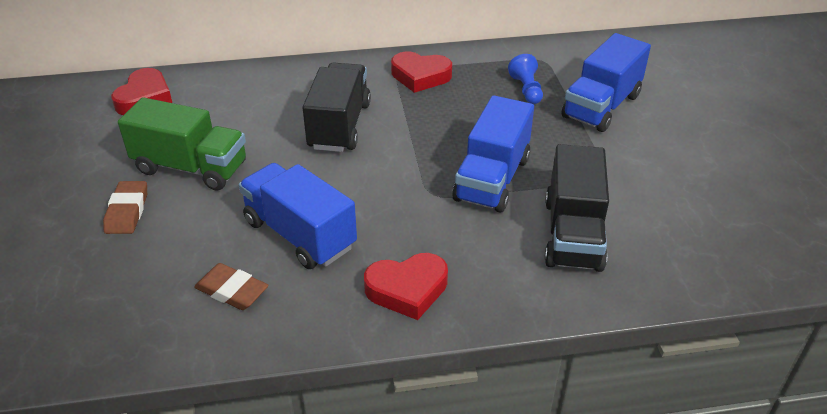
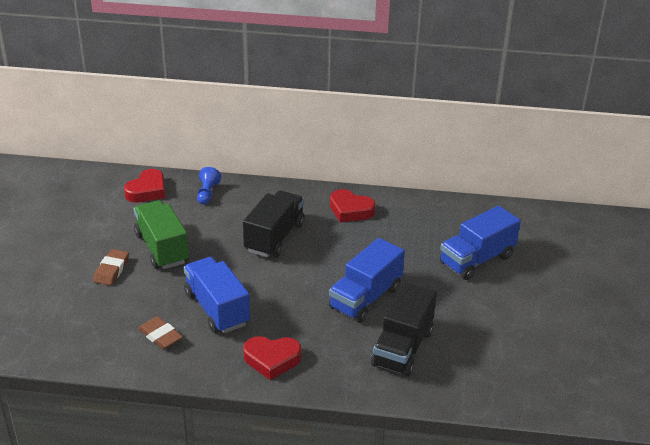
camera: 15 degrees right, 5 degrees down
green truck [118,97,246,190] -> green truck turned 150 degrees counterclockwise [134,200,189,269]
blue pawn [508,54,543,104] -> blue pawn moved to [197,167,221,204]

